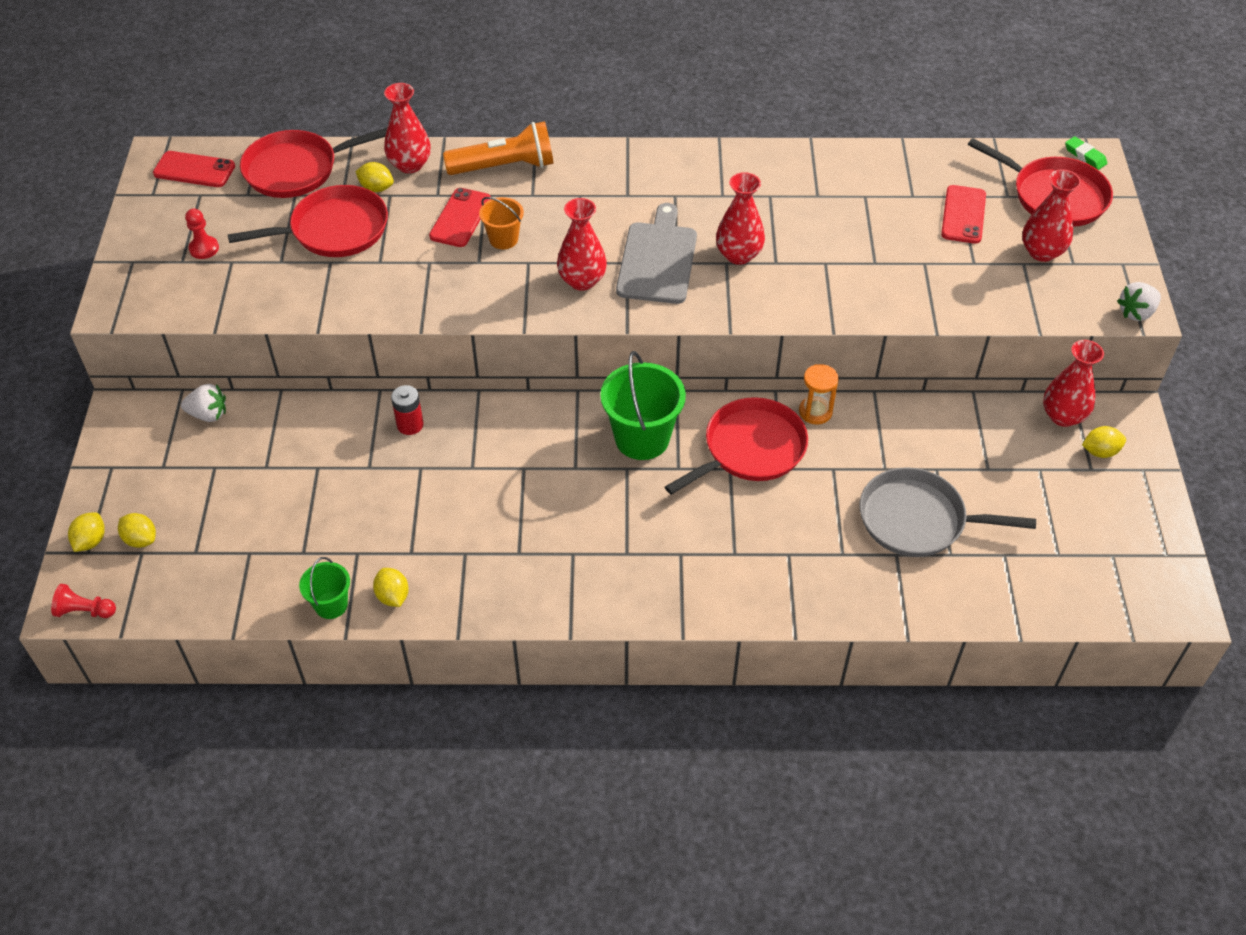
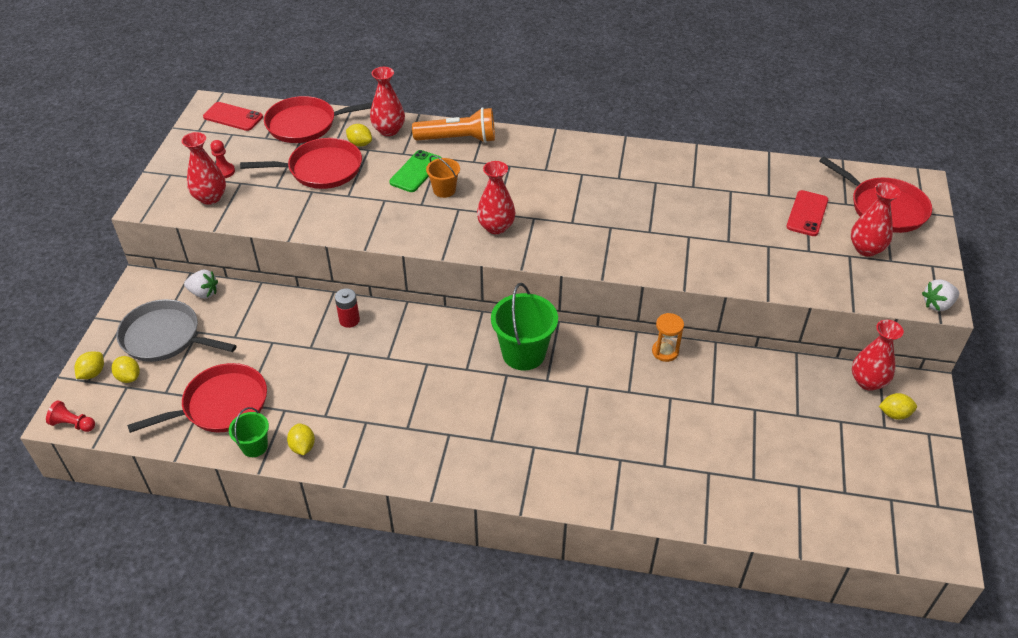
camera: 10 degrees right, 5 degrees down
red phone [429,188,491,247] -> green phone [389,150,442,192]
grey cutting board [616,203,697,304] -> none
red pan [665,397,808,495] -> red pan moved to [127,363,267,433]
red vase [716,172,765,265] -> red vase moved to [182,132,226,205]
grey pan [860,467,1036,557] -> grey pan moved to [116,299,237,362]
green eraser [1065,136,1107,170] -> none

